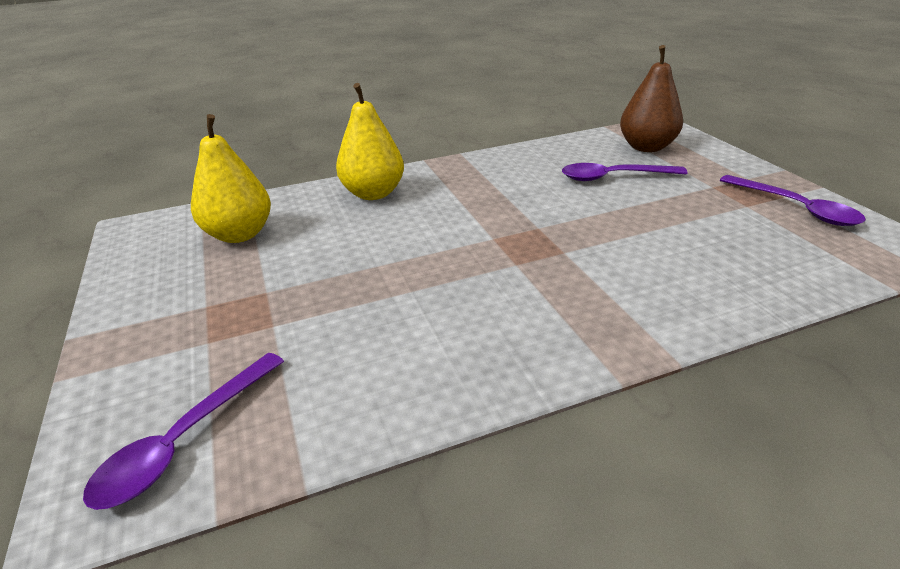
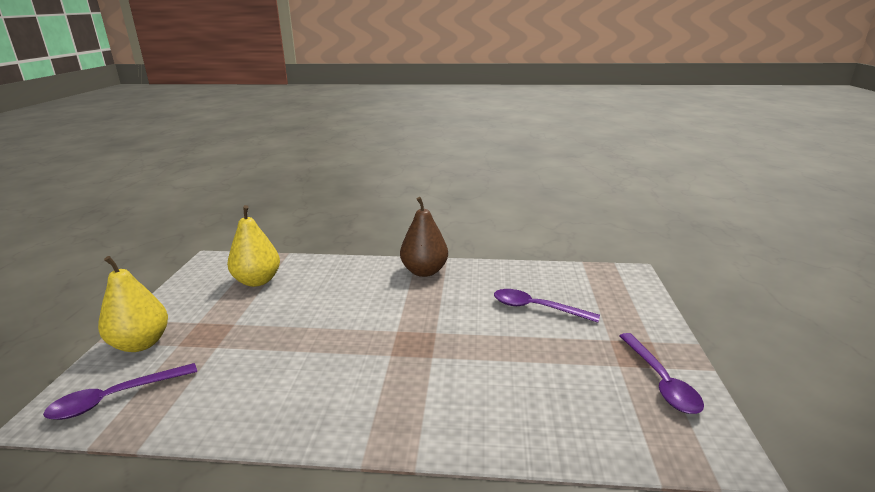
camera: 25 degrees right, 10 degrees down
yellow pear [336,83,404,200] -> yellow pear moved to [98,256,168,352]
brown pear [620,45,683,152] -> brown pear moved to [400,197,448,277]

